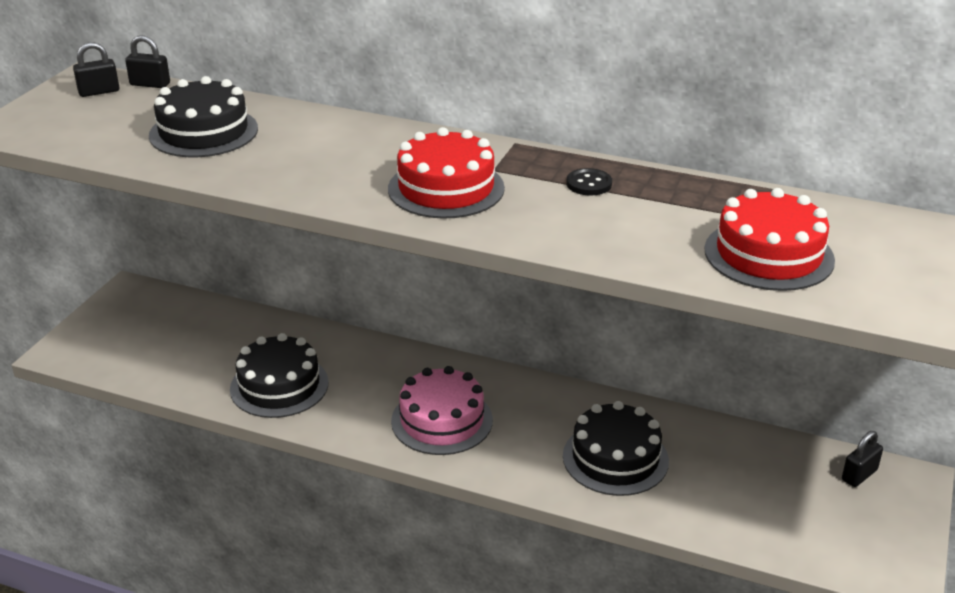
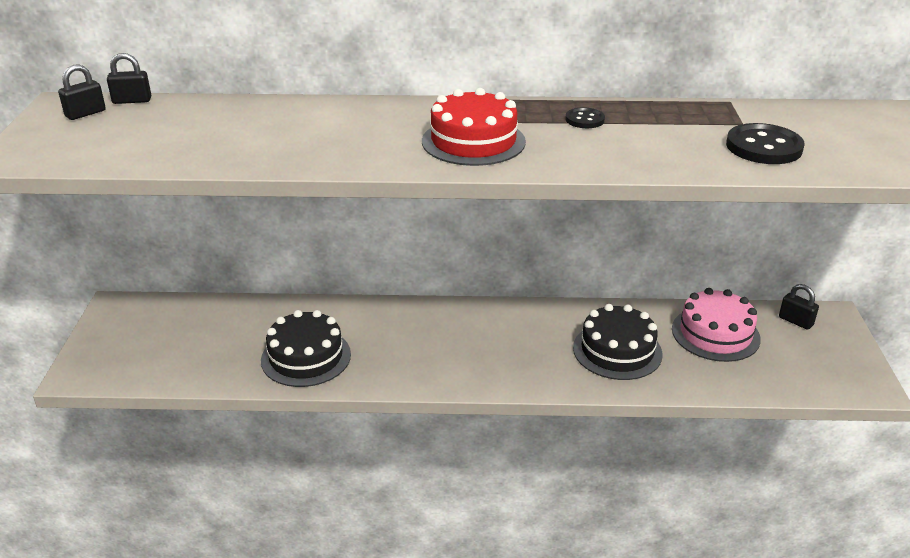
camera: 20 degrees left, 0 degrees up
black cake [149,76,258,157] -> none
pink cake [391,366,493,455] -> pink cake moved to [672,288,761,362]
red cake [705,188,835,291] -> black button [726,123,804,164]
black padlock [842,431,883,487] -> black padlock turned 75 degrees counterclockwise [779,284,819,330]

